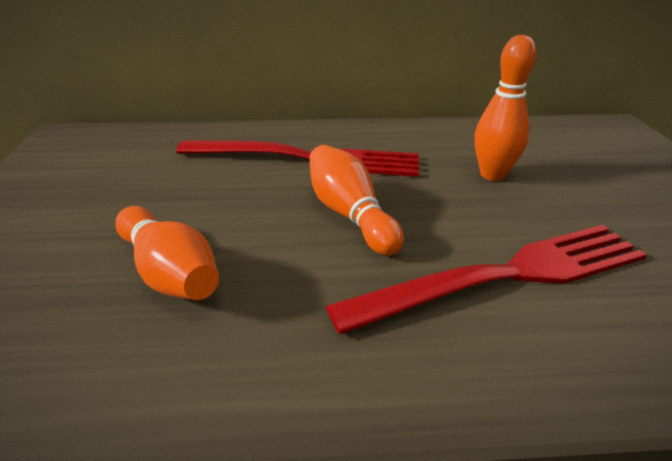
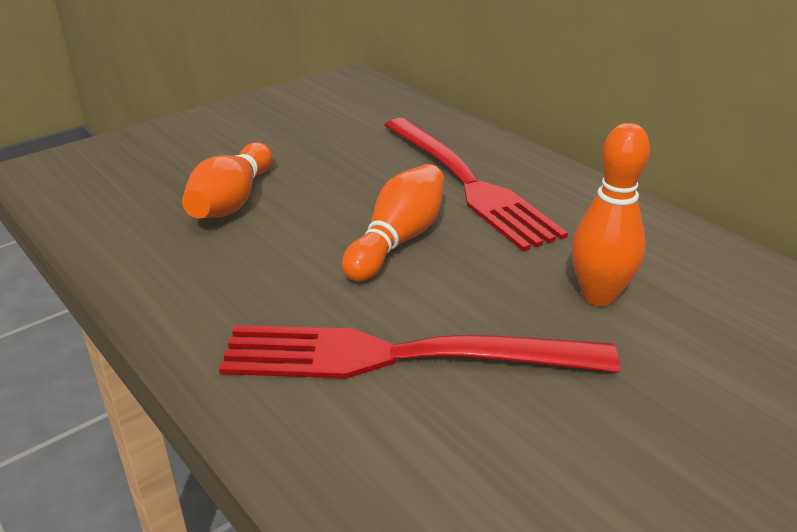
camera: 55 degrees right, 0 degrees up
red fork [326,225,647,334] -> red fork turned 150 degrees clockwise [219,325,620,379]

